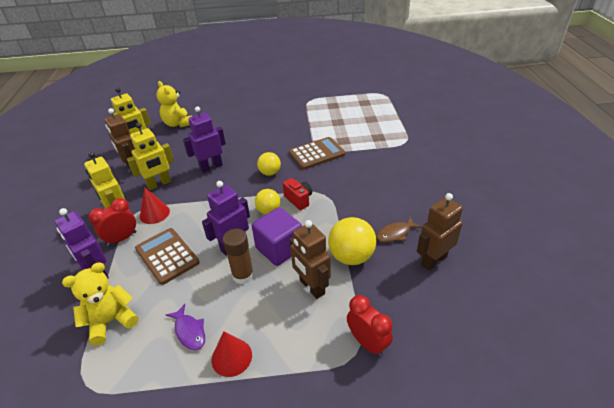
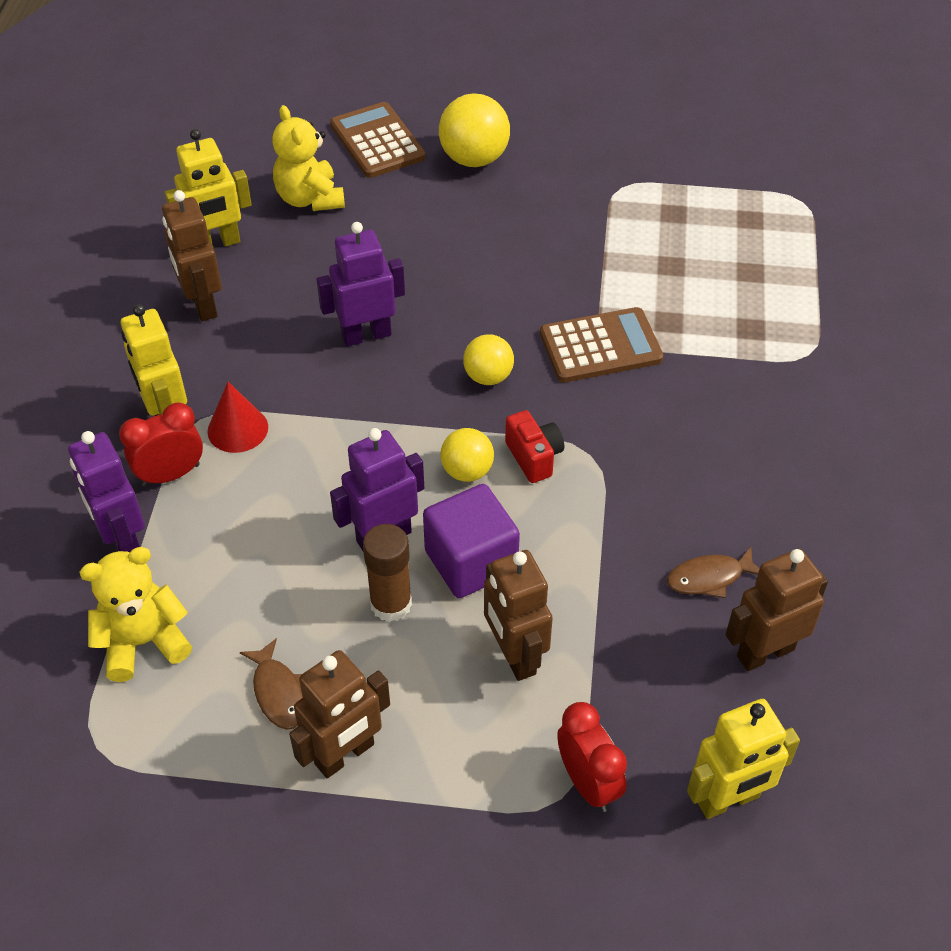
camera: 10 degrees right, 10 degrees up
yellow robot [127,123,174,190] -> yellow robot moved to [687,699,800,819]
brown calculator [135,228,199,285] -> brown calculator moved to [330,102,426,178]
purple fish [166,304,205,350] -> brown fish [240,638,303,730]
red cone [212,331,252,377] -> brown robot [289,650,390,778]
yellow ball [328,217,376,265] -> yellow ball moved to [439,93,510,167]

